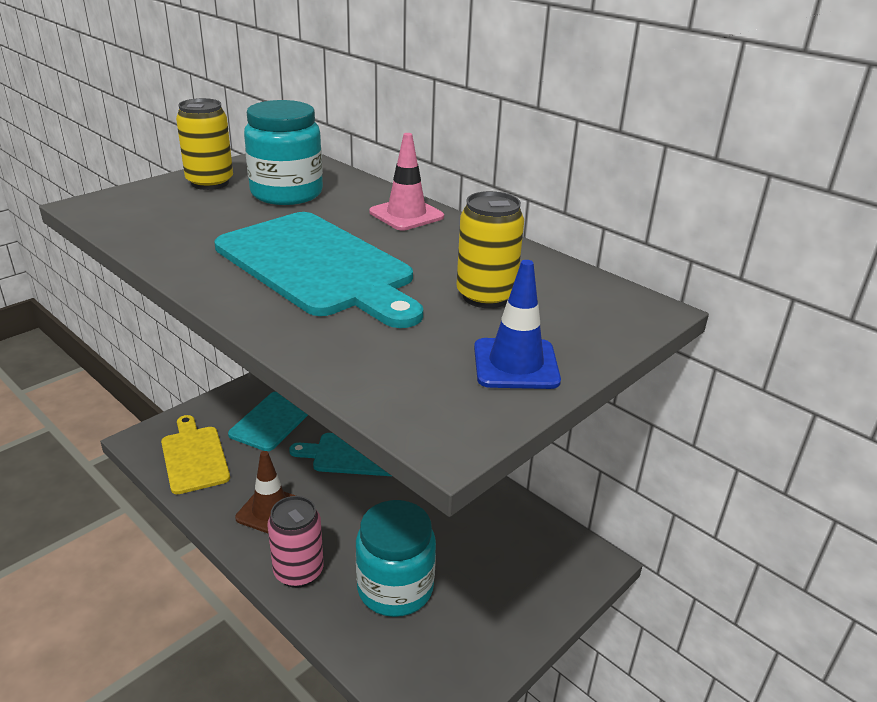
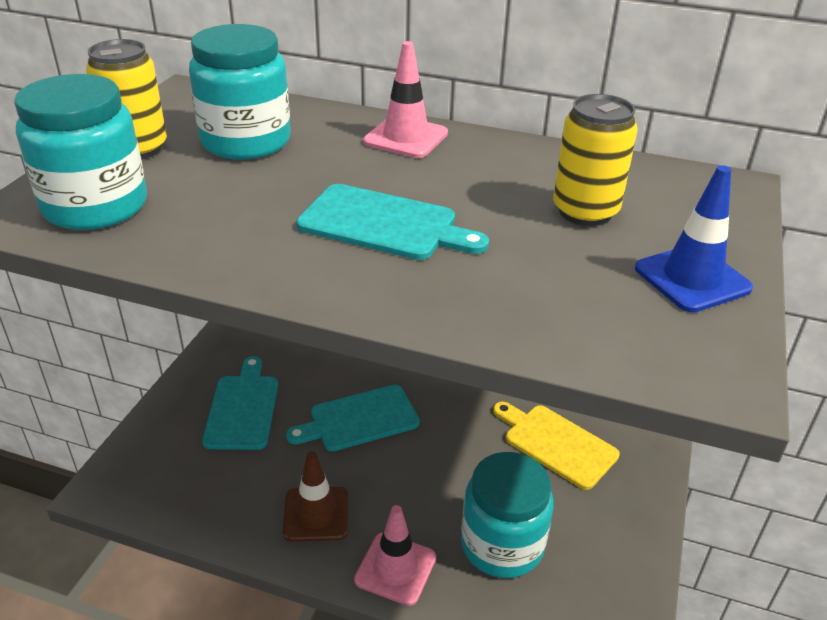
camera: 25 degrees left, 5 degrees up
yellow cutting board [161,415,230,494] -> yellow cutting board moved to [493,402,620,490]
turquoise cutting board [214,212,423,328] -> turquoise cutting board [296,184,489,260], size x0.61
pink can [267,496,324,588] -> pink traffic cone [354,505,436,606]
none -> turquoise jar [14,74,147,230]

